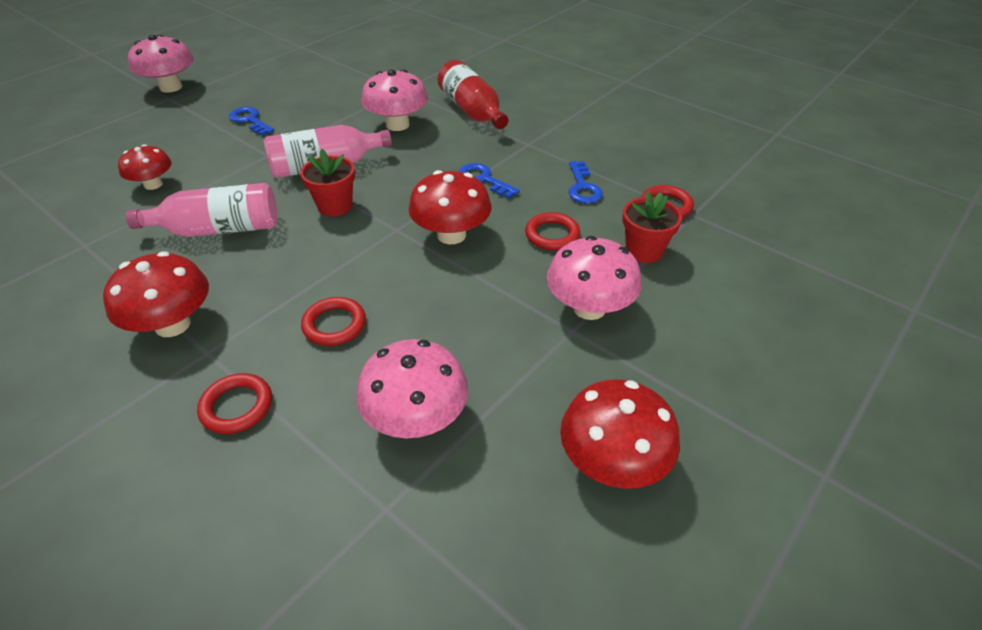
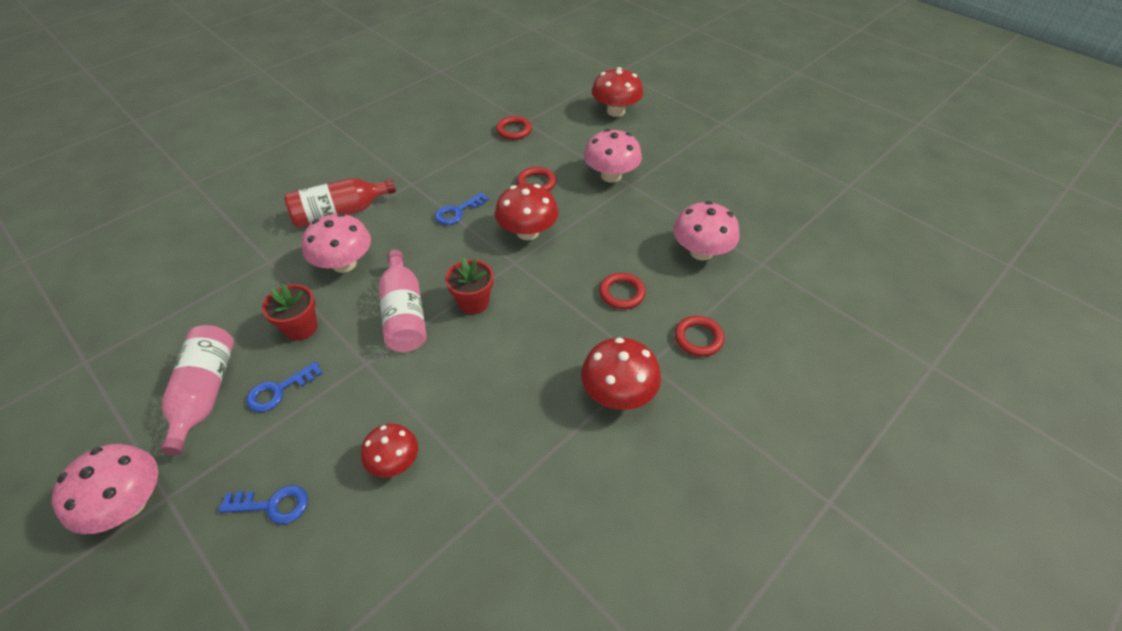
camera: 85 degrees left, 5 degrees up
pink bottle [126,183,278,237] -> pink bottle moved to [160,325,234,455]
red mushroom [560,379,680,489] -> red mushroom moved to [592,67,643,117]
blue key [568,161,603,204] -> blue key moved to [218,485,308,524]
red flower pot [622,191,682,263] -> red flower pot moved to [262,284,317,341]

